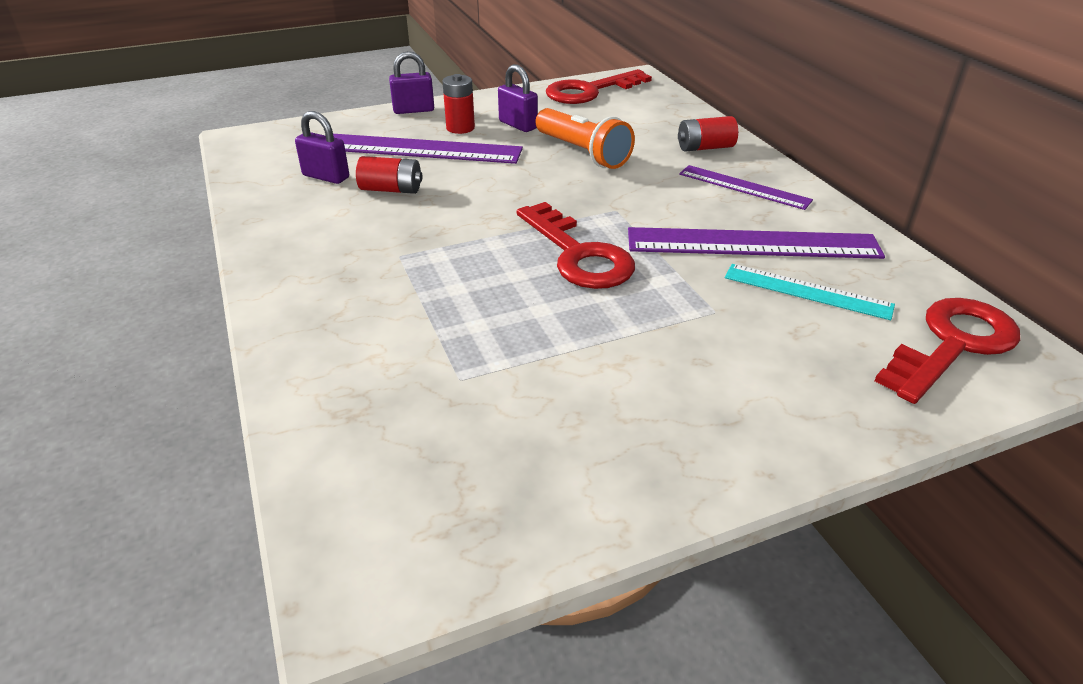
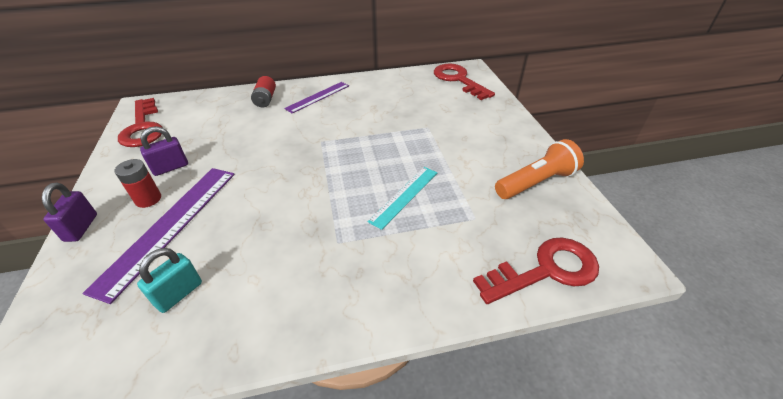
camera: 80 degrees left, 5 degrees up
purple padlock [295,111,349,184] -> turquoise padlock [137,248,202,313]
red battery [356,156,422,194] -> none
red key [517,202,635,289] -> red key moved to [473,237,599,304]
orange flashlight [535,108,635,169] -> orange flashlight moved to [495,139,584,199]
purple ruler [628,227,885,259] -> none
turquoise ruler [725,264,895,320] -> turquoise ruler moved to [368,167,437,230]

